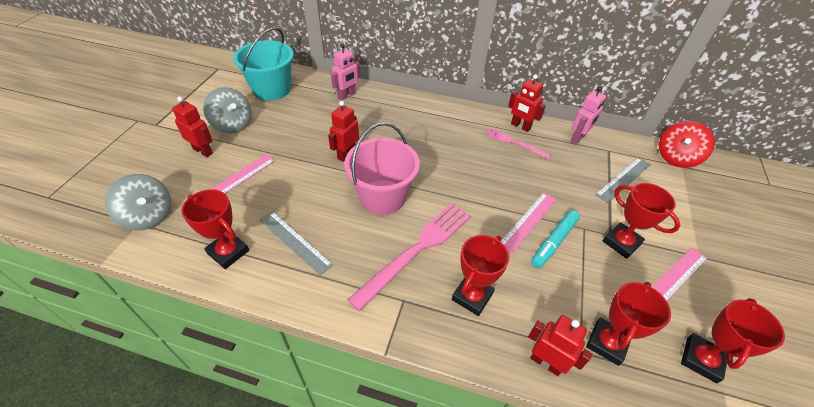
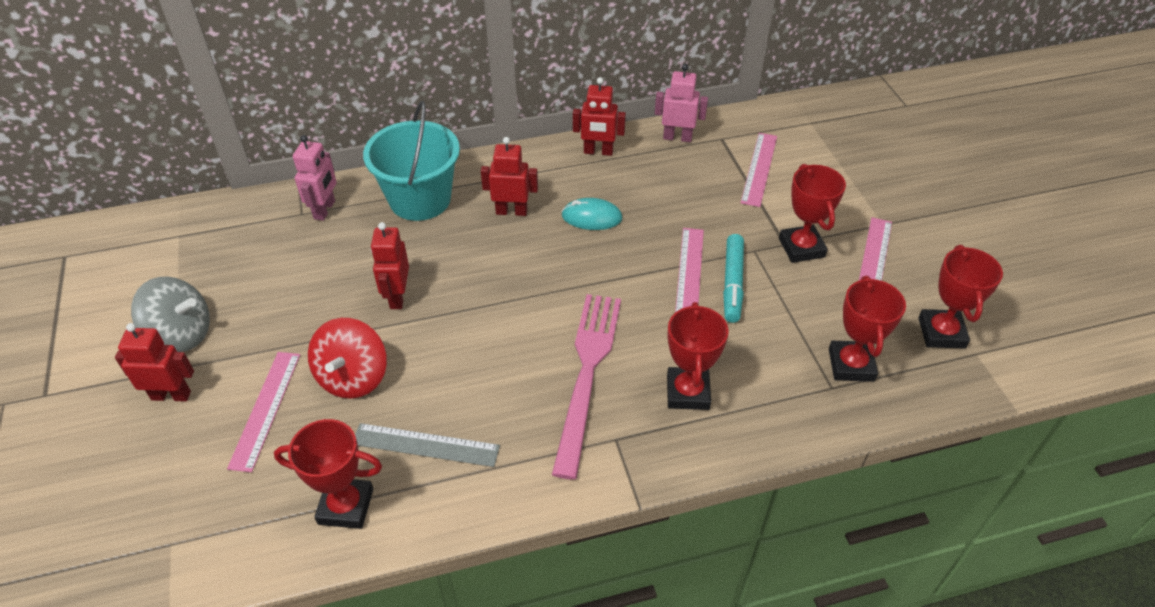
camera: 30 degrees left, 0 degrees up
grey spinning top [105,174,171,231] -> none
turquoise bucket [233,27,294,101] -> turquoise bucket moved to [363,101,460,221]
pink bucket [344,122,420,215] -> none
pink fork [485,128,551,159] -> none
red robot [528,315,592,376] -> red robot moved to [481,137,538,216]
pink robot [571,86,606,144] -> pink robot turned 90 degrees counterclockwise [655,64,708,142]
grey ruler [595,157,651,203] -> pink ruler [740,133,777,207]
red trophy [603,183,680,259] -> red trophy turned 60 degrees clockwise [779,164,846,263]
red spinning top [659,121,715,168] -> red spinning top moved to [308,318,387,399]
none -> turquoise mouse [562,198,623,230]

